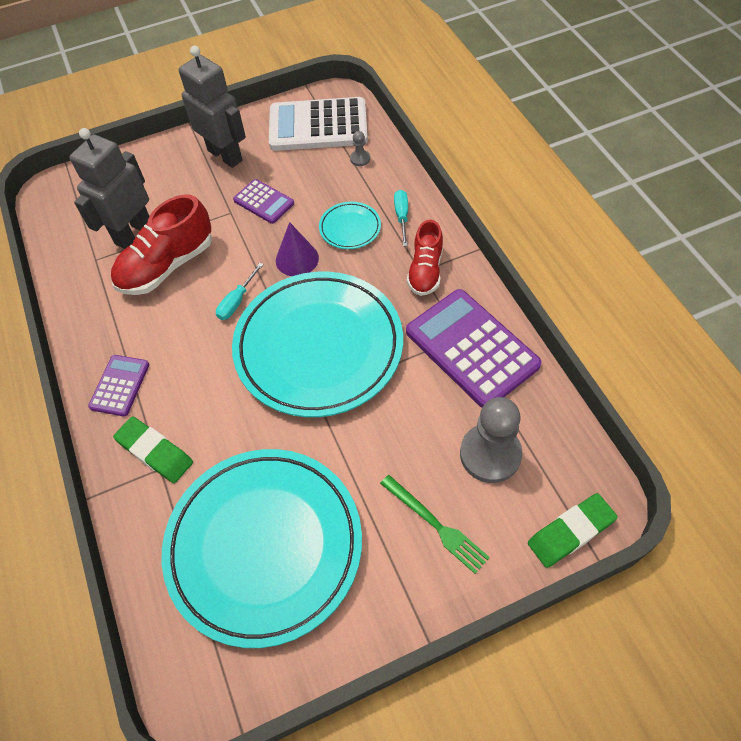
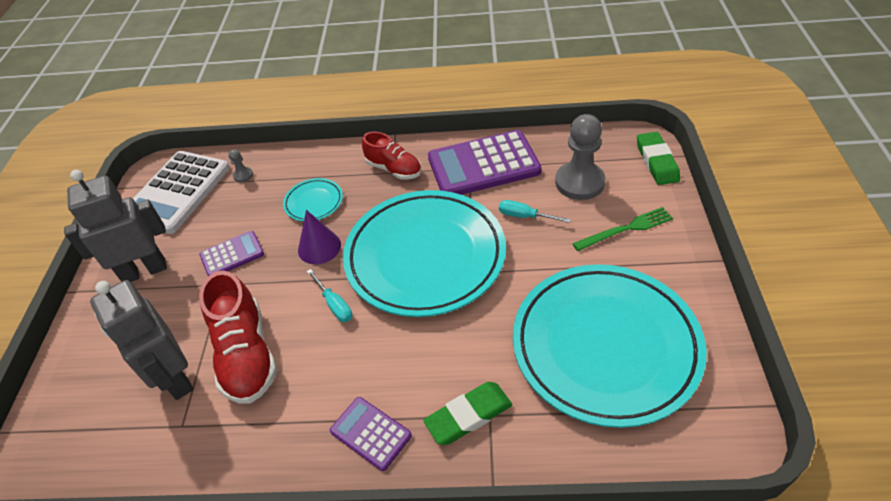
camera: 65 degrees left, 10 degrees down
turquoise screwdriver [394,190,408,246] -> turquoise screwdriver moved to [499,200,571,223]

